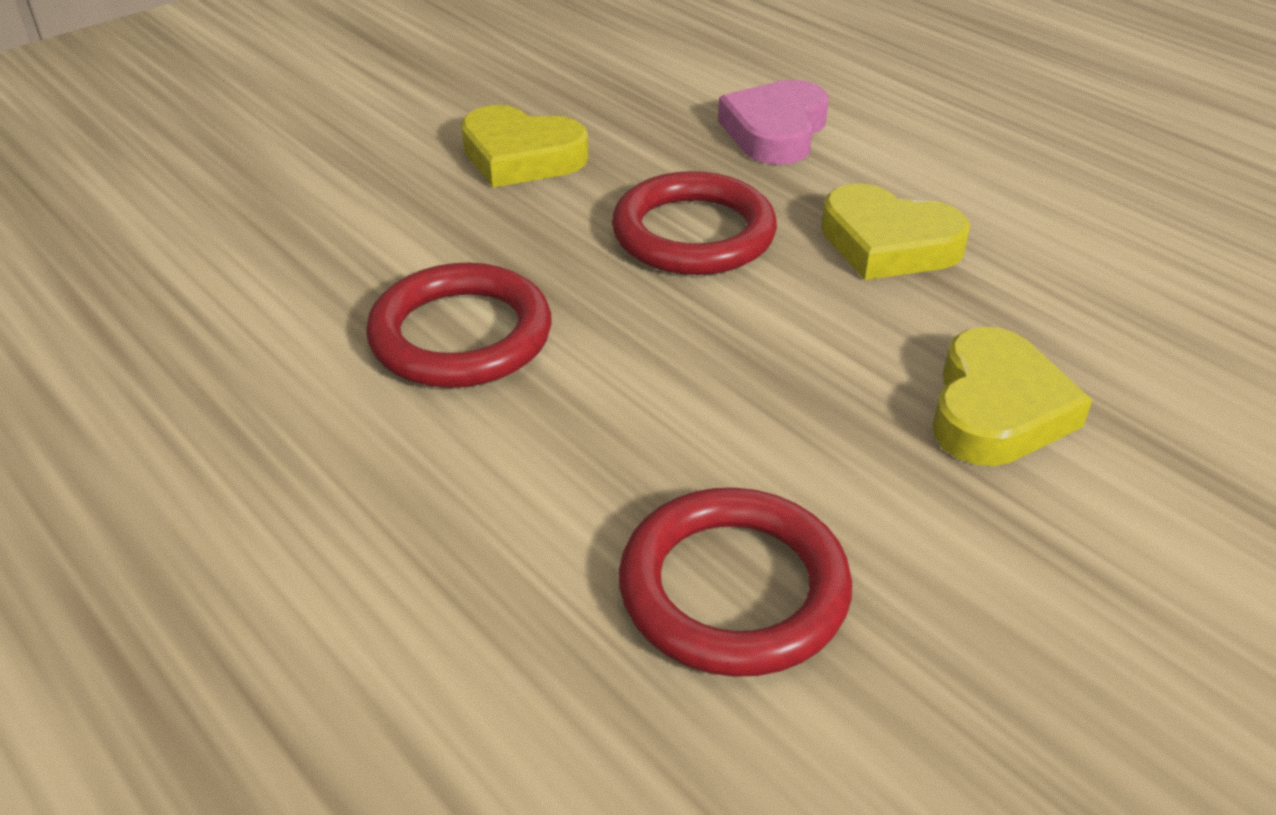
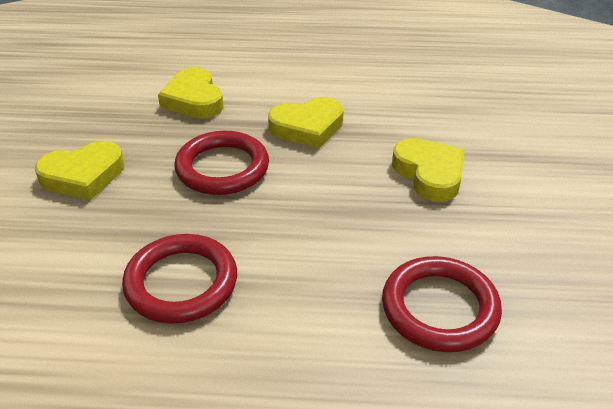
camera: 45 degrees left, 0 degrees up
pink heart [718,79,829,165] -> yellow heart [158,67,224,118]

